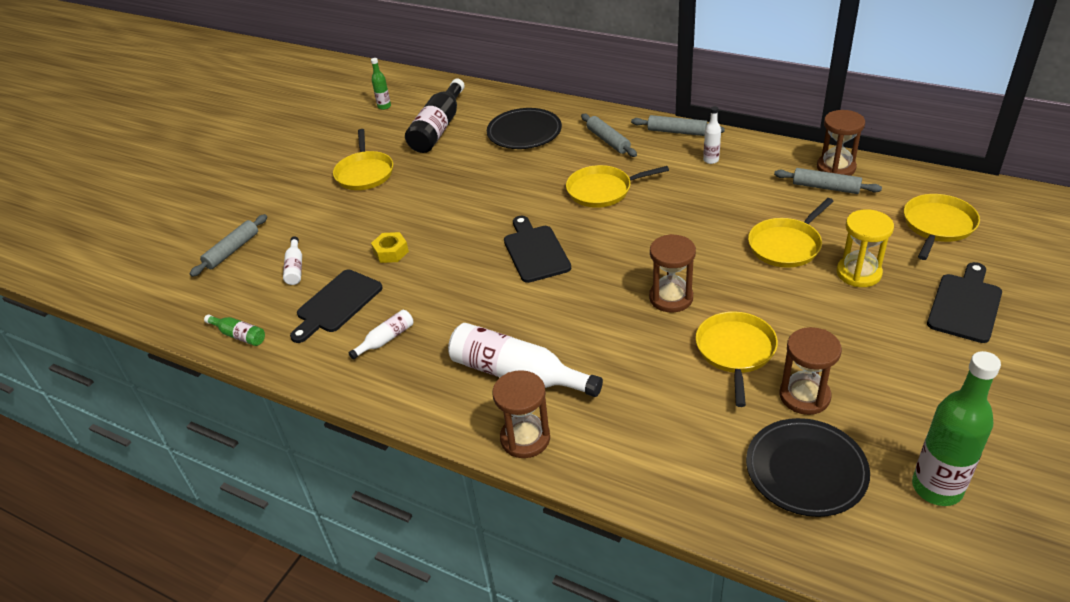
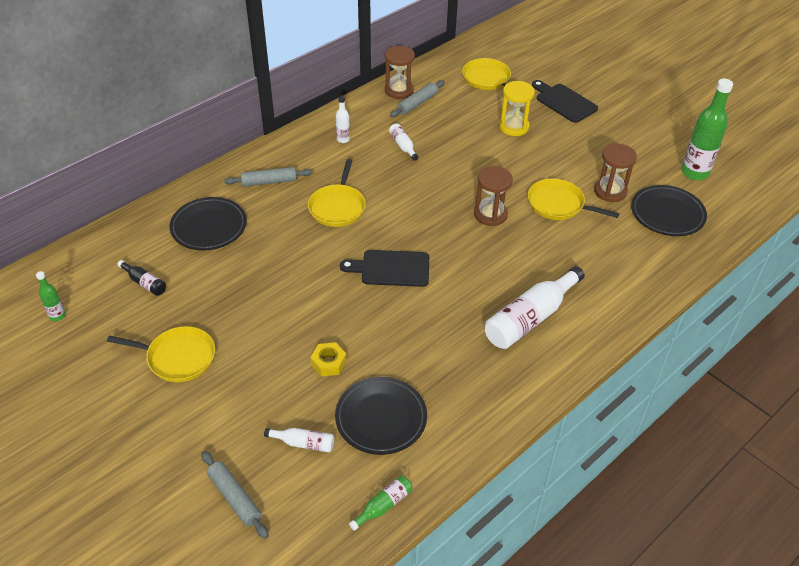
camera: 75 degrees left, 5 degrees up
black cutting board [290,270,383,343] -> black plate [335,377,427,455]
white bottle [349,310,413,360] -> white bottle moved to [389,123,418,161]
black bottle [405,79,465,153] -> black bottle [118,260,166,296], size x0.48
brown hourglass [492,370,550,458] -> none
grey rolling pin [631,115,725,136] -> none
yellow pan [748,198,834,268] -> none

